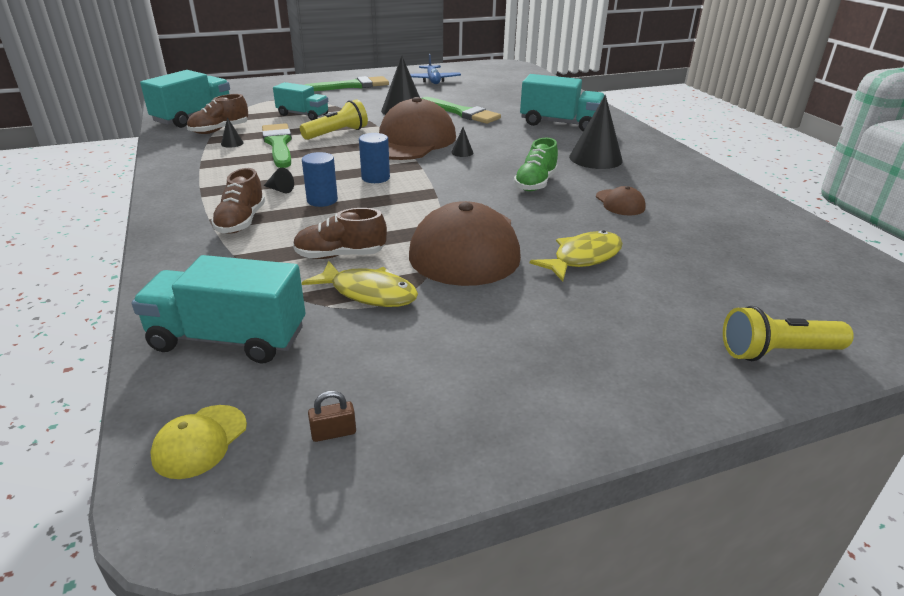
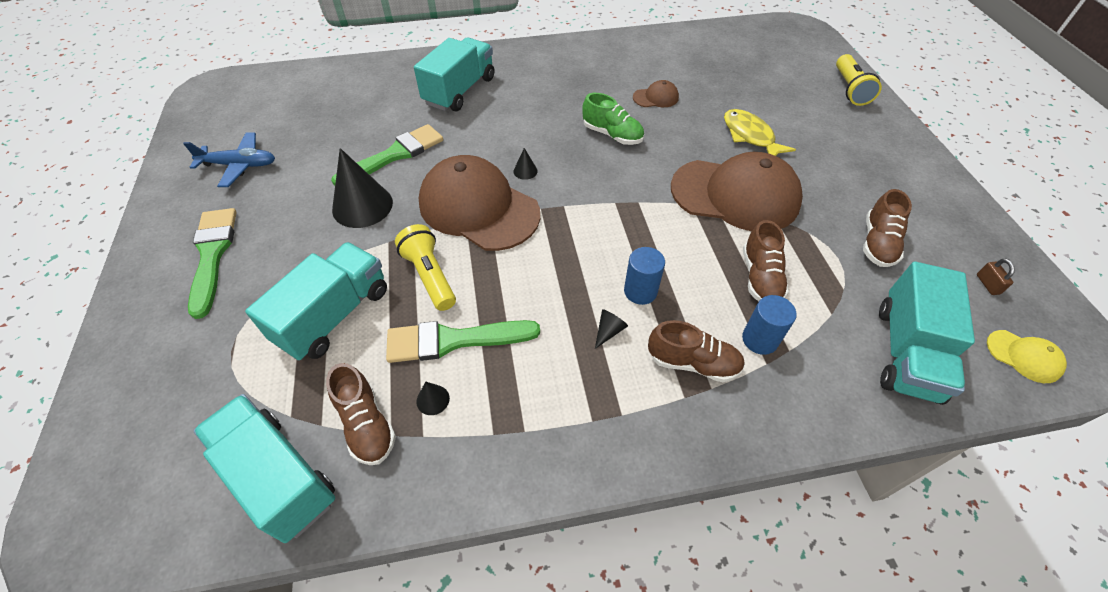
camera: 80 degrees left, 20 degrees up
turquoise truck [273,82,328,120] -> turquoise truck [245,242,387,361], size x1.51
yellow fish [302,261,418,307] -> none
blue cylinder [359,133,390,183] -> blue cylinder moved to [742,295,797,355]
black cone [569,95,623,169] -> none
none -> brown shoe [863,189,912,267]

